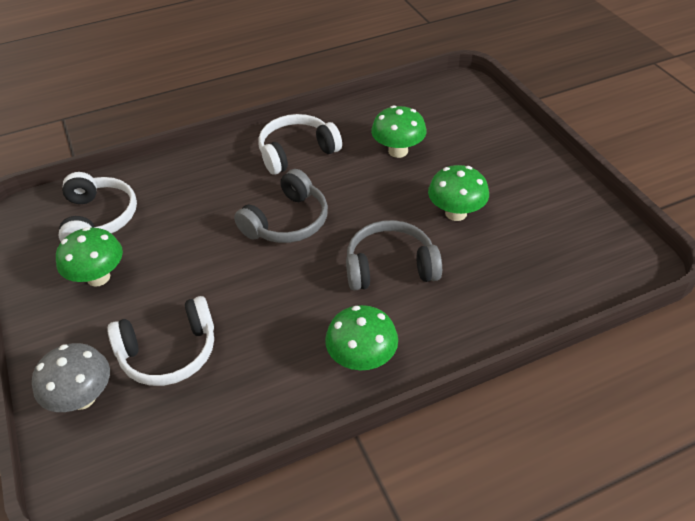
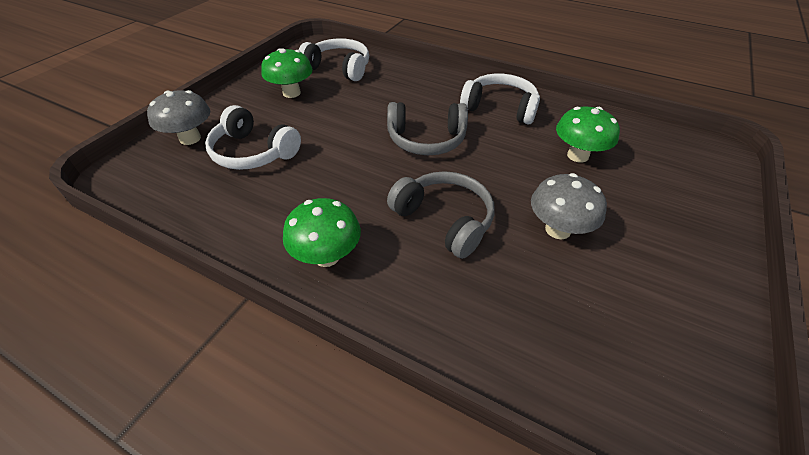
camera: 50 degrees right, 0 degrees up
white headphones [59,172,137,241] -> white headphones turned 105 degrees counterclockwise [299,38,369,81]
green mushroom [428,165,489,221] -> grey mushroom [531,173,607,239]

